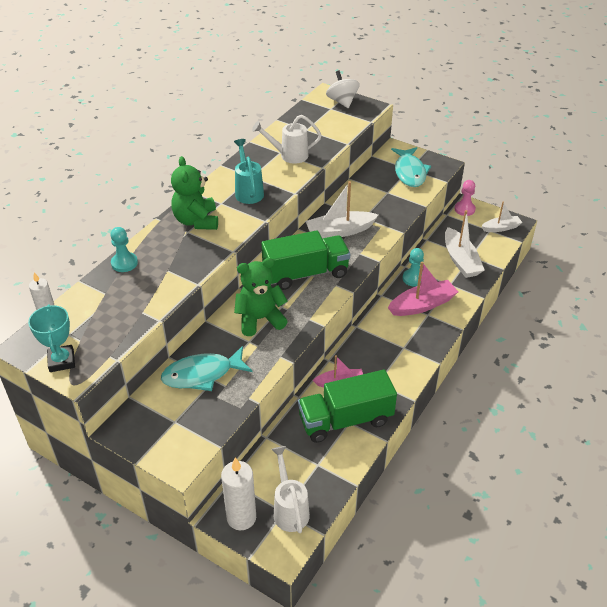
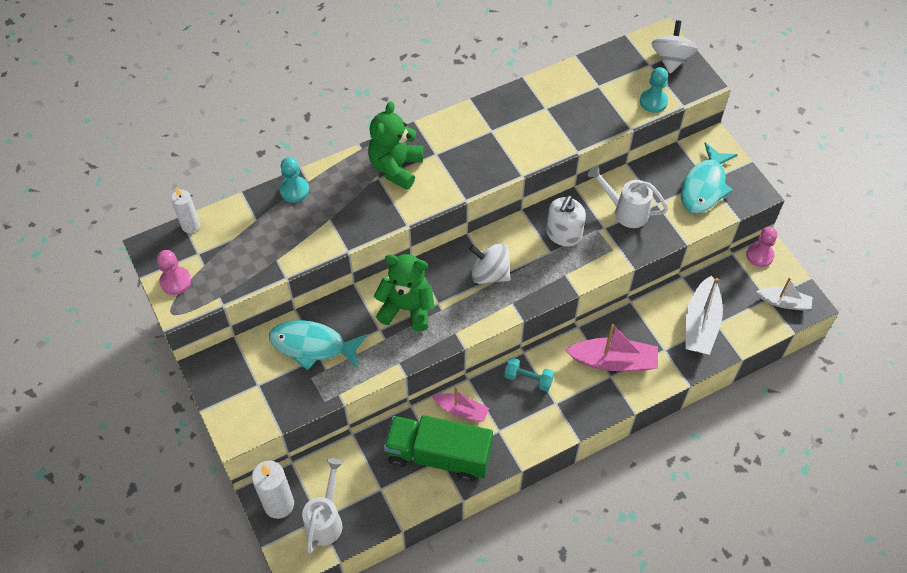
camera: 30 degrees right, 15 degrees up
turquoise trophy [28,305,75,372] -> pink pawn [157,250,191,295]
turquoise watering can [234,139,264,204] -> none
white watering can [252,115,322,164] -> white watering can moved to [588,165,668,228]
green truck [261,231,350,290] -> white spinning top [469,243,511,284]
white boat [305,181,378,239] -> white soap dispenser [546,196,586,246]
turquoise pawn [402,248,424,287] -> turquoise pawn moved to [640,67,668,113]
none -> turquoise dumbbell [504,358,554,391]

